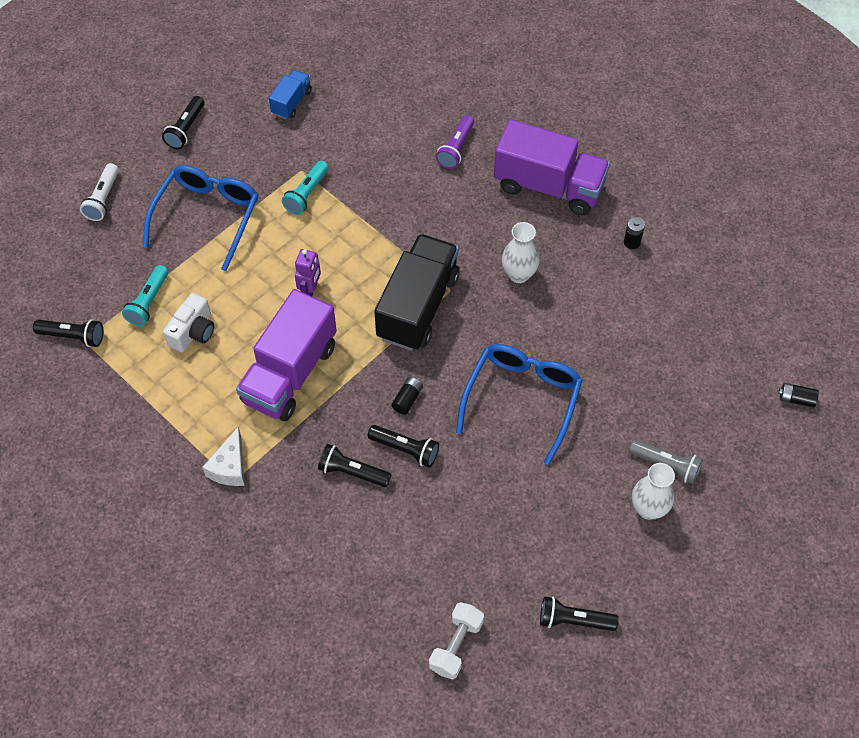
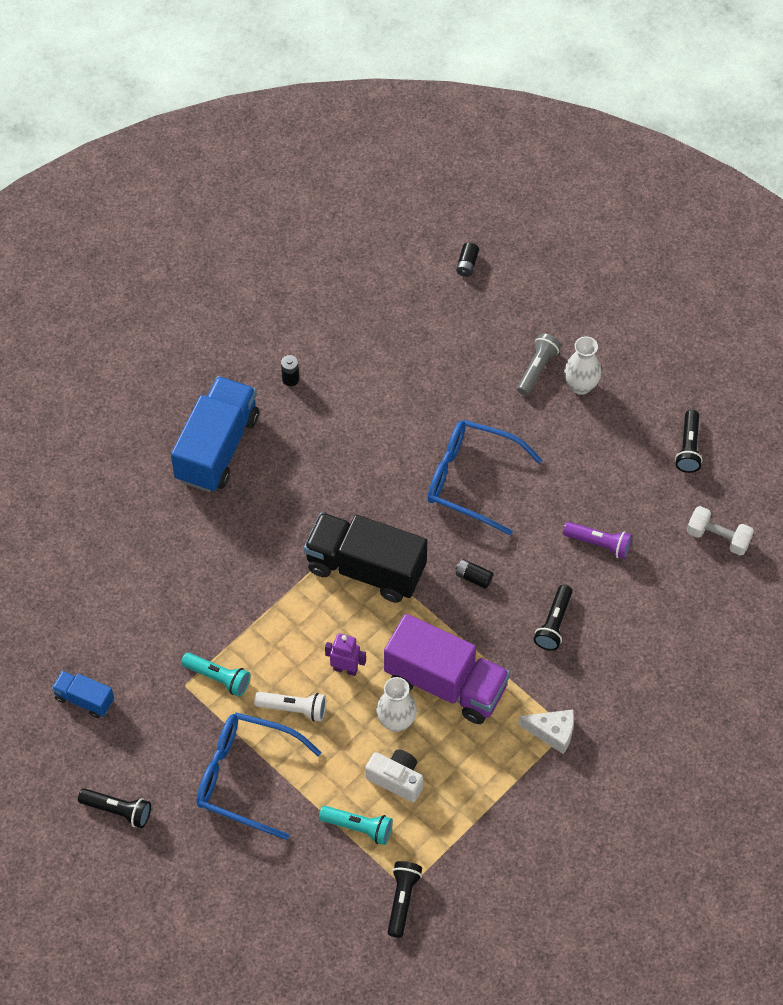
camera: 90 degrees left, 0 degrees up
white flashlight [80,163,119,221] -> white flashlight moved to [254,692,326,722]
black flashlight [368,425,439,468] -> none
purple flashlight [436,115,474,169] -> purple flashlight moved to [563,522,632,559]
purple truck [494,119,610,215] -> blue truck [171,376,259,492]
white vase [502,222,540,283] -> white vase moved to [376,677,417,732]

